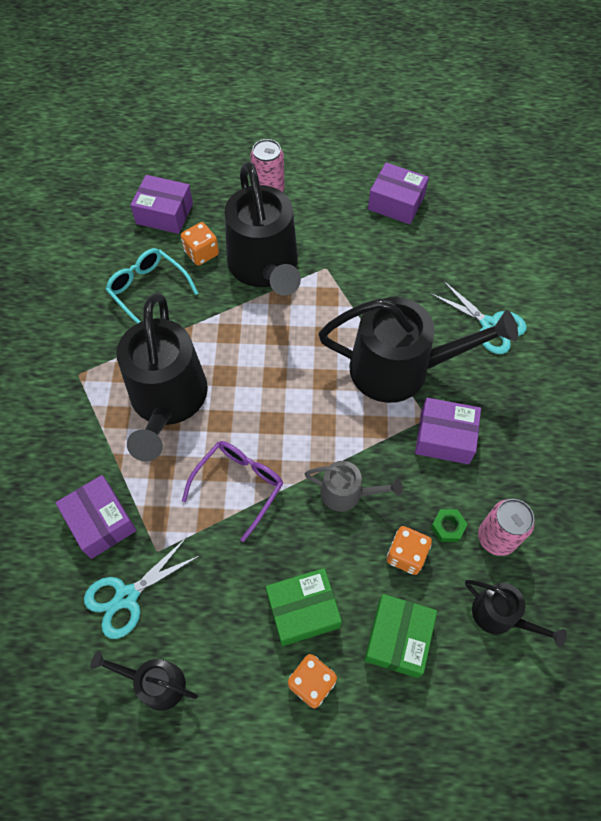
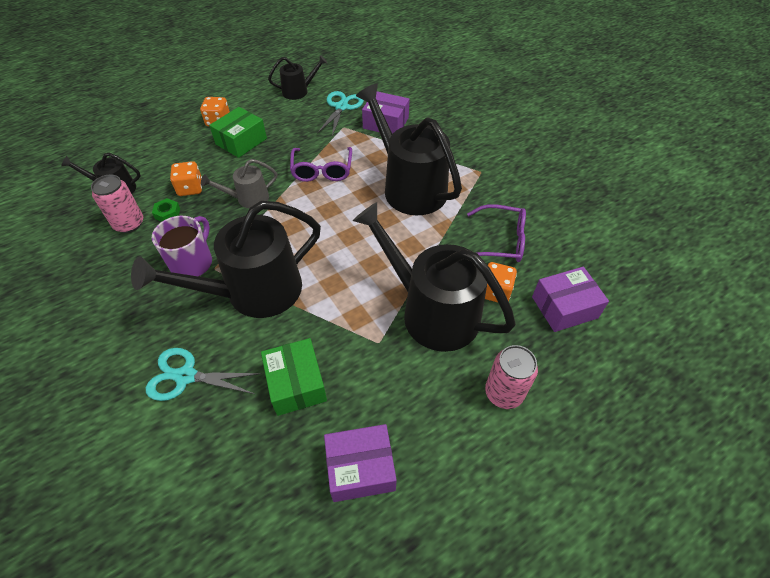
camera: 145 degrees right, 10 degrees down
turquoise glasses [105,248,198,324] -> purple glasses [467,204,526,262]
green box [364,594,437,678] -> green box moved to [261,338,327,416]
purple box [415,398,481,464] -> purple mug [152,216,212,276]

